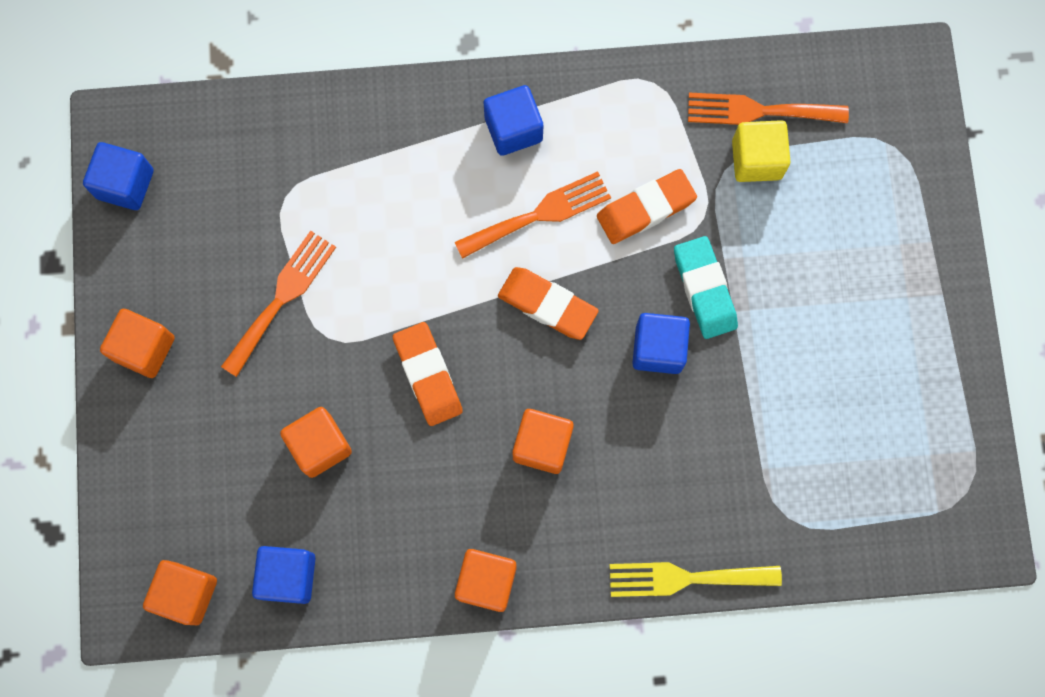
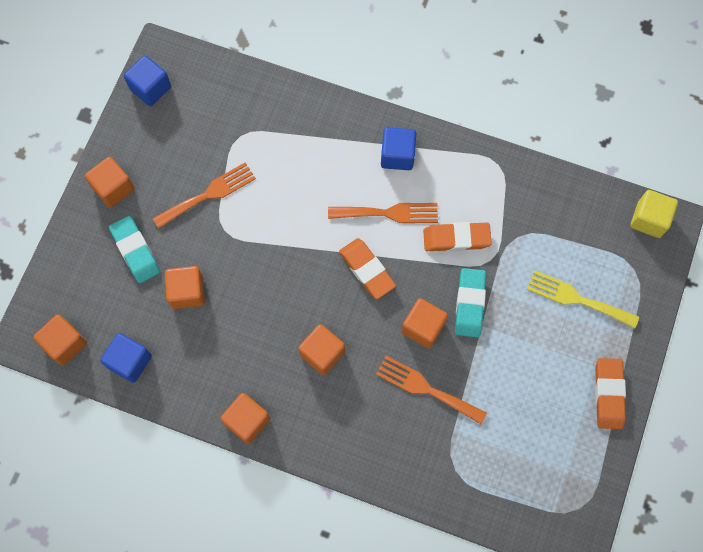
camera: 25 degrees right, 5 degrees down
orange eraser [393,322,463,426] -> orange eraser moved to [595,358,626,429]
yellow fork [610,562,782,597] -> yellow fork moved to [527,270,639,328]
blue cube [632,313,690,374] -> orange cube [402,298,448,348]
orange fork [688,92,849,125] -> orange fork moved to [376,356,487,424]
yellow cube [732,120,790,182] -> yellow cube moved to [630,190,678,238]
none -> turquoise eraser [109,216,160,283]

